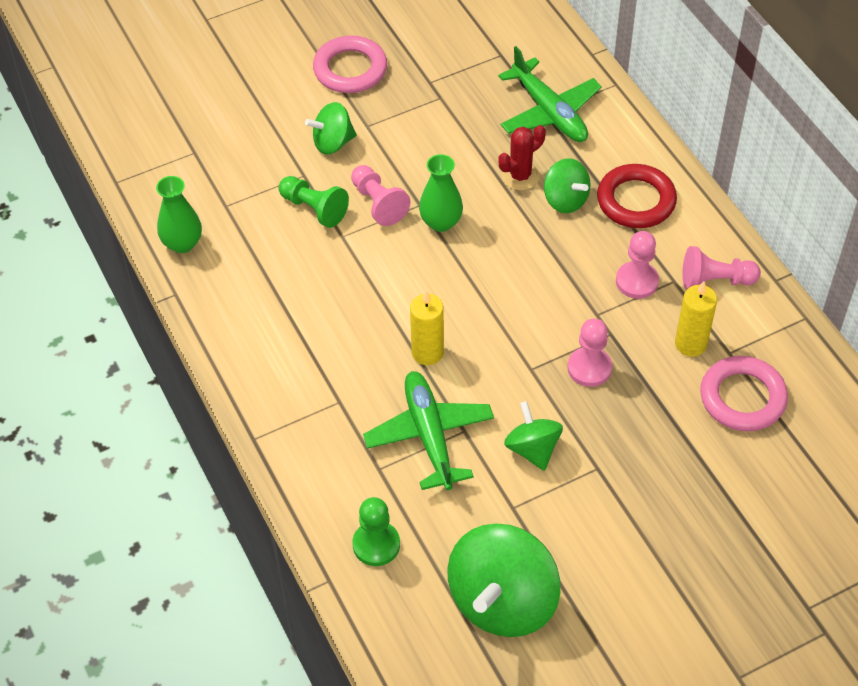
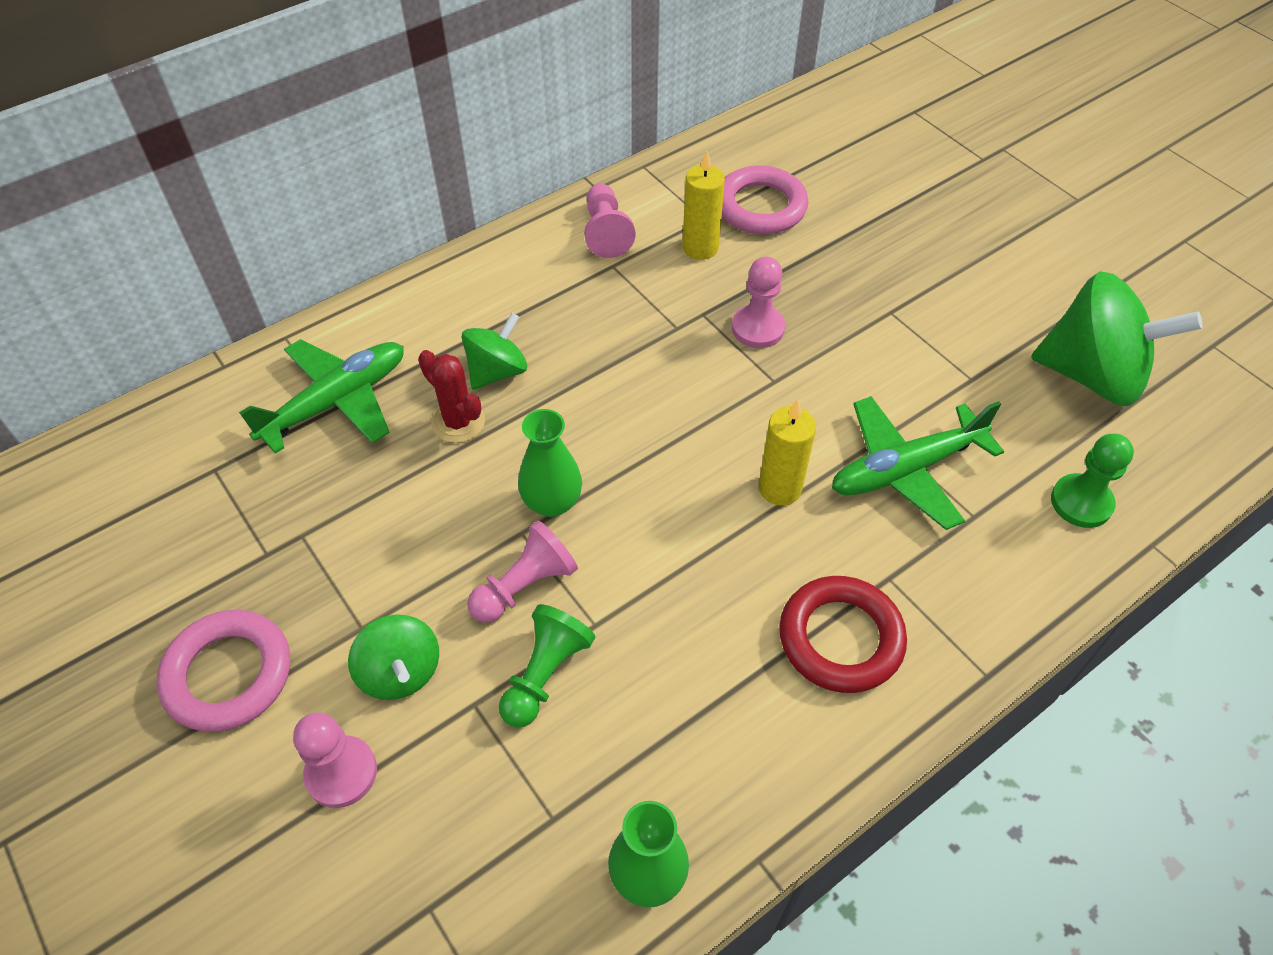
camera: 100 degrees left, 0 degrees up
green spinning top [504,401,563,471] -> none
red ring [597,164,677,228] -> red ring moved to [779,576,907,693]
pink pawn [616,231,659,299] -> pink pawn moved to [293,712,377,808]

